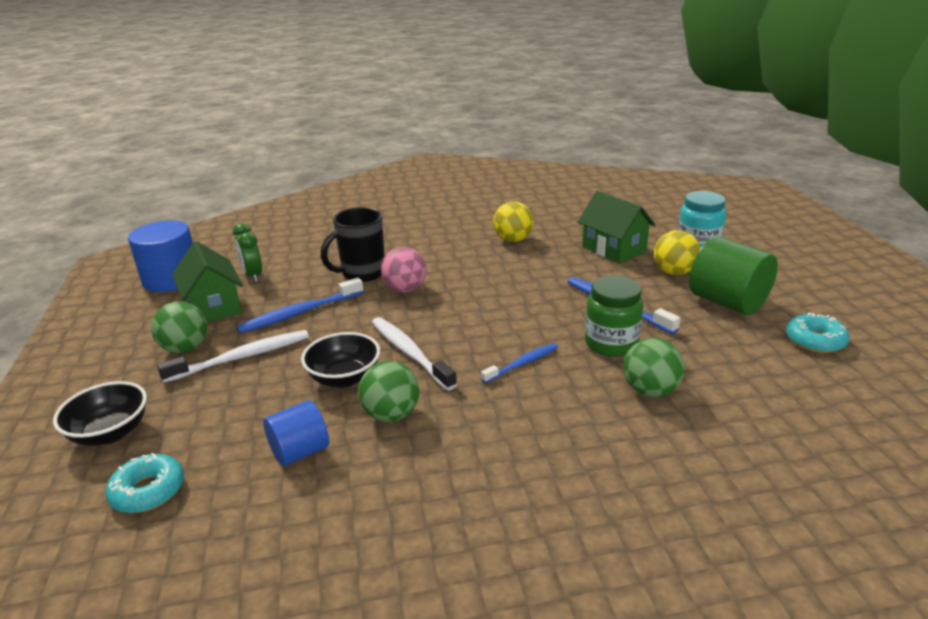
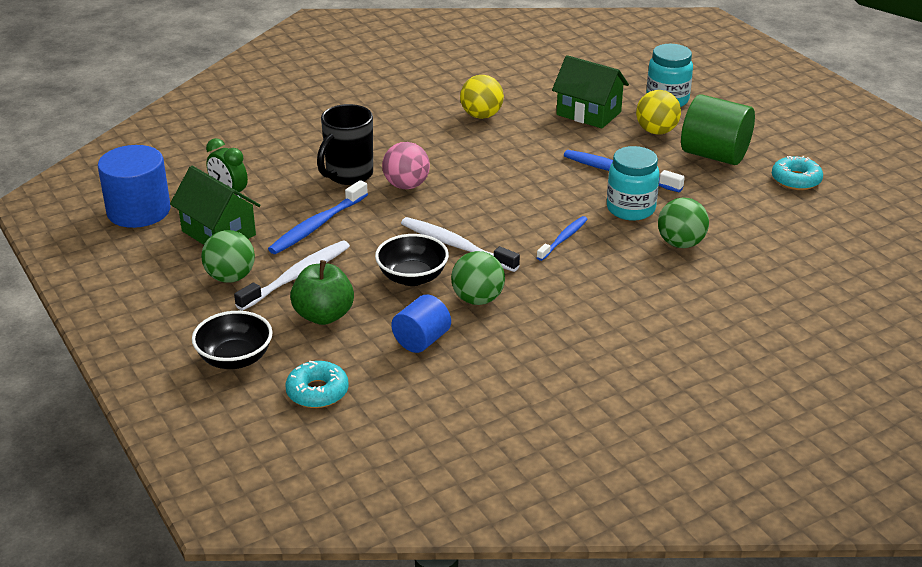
camera: 20 degrees left, 5 degrees up
green jar [585,275,643,357] -> turquoise jar [607,146,660,221]
none -> green apple [290,260,354,325]

